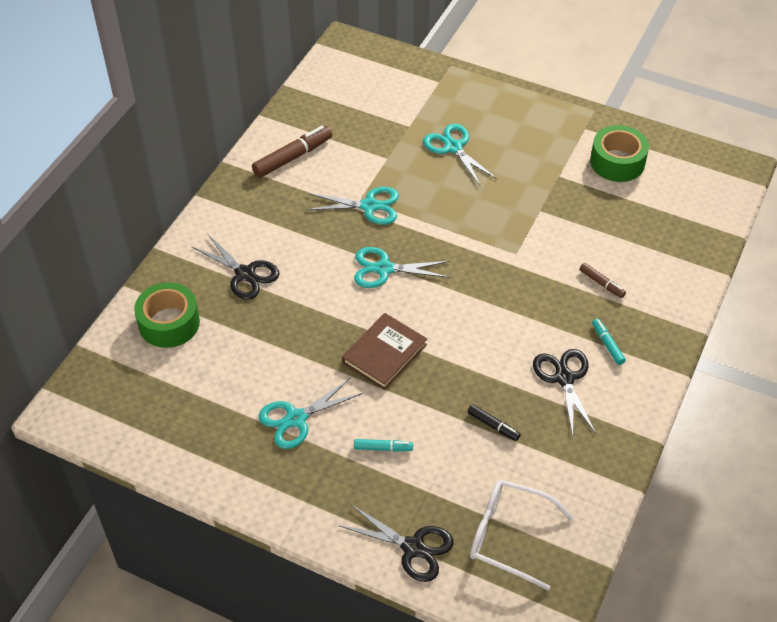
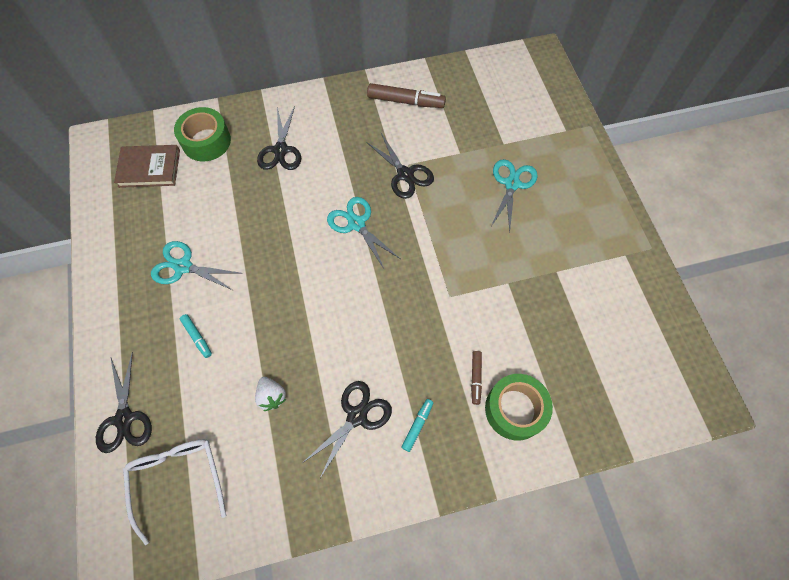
camera: 50 degrees right, 15 degrees up
turquoise scissors [306,187,399,225] -> black scissors [366,133,434,199]
brown book [342,313,427,390] -> brown book moved to [114,145,180,188]
black marker [467,404,521,441] -> white strawberry [255,377,286,411]
green tape [590,125,649,182] -> green tape moved to [485,374,553,441]

